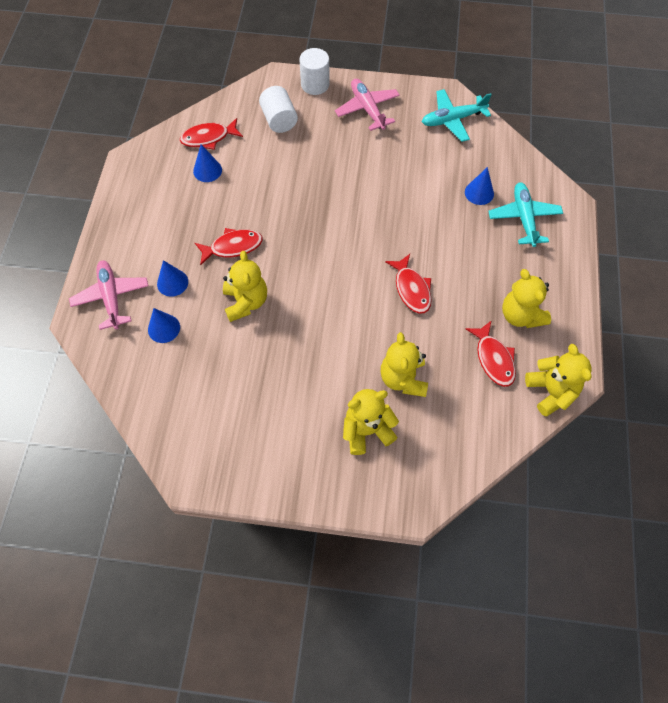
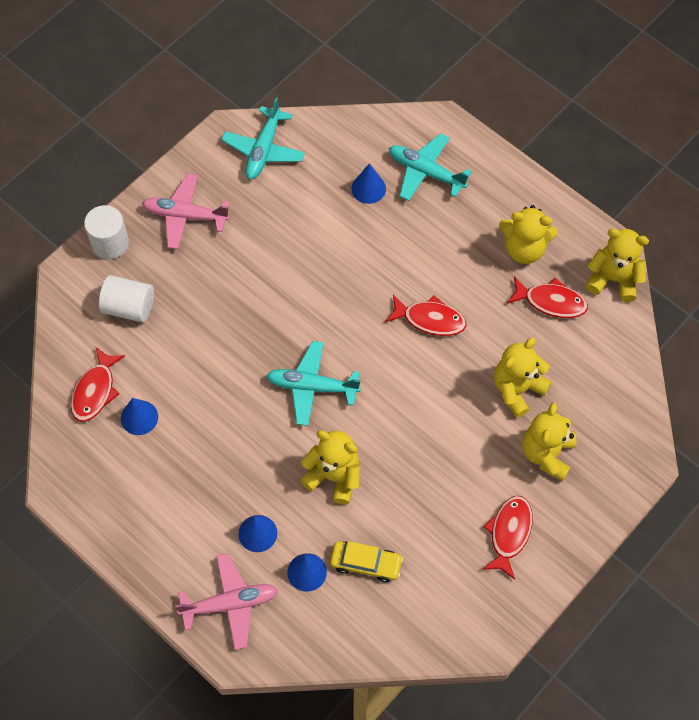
camera: 55 degrees left, 0 degrees up
pink plane [69,260,149,330] -> pink plane turned 150 degrees clockwise [175,553,278,650]
red fish [195,228,263,265] -> red fish moved to [482,496,533,580]
yellow teddy bear [381,332,428,397] -> yellow teddy bear turned 105 degrees clockwise [494,338,552,418]
none -> turquoise plane [266,341,361,426]
none -> yellow car [330,541,403,583]

